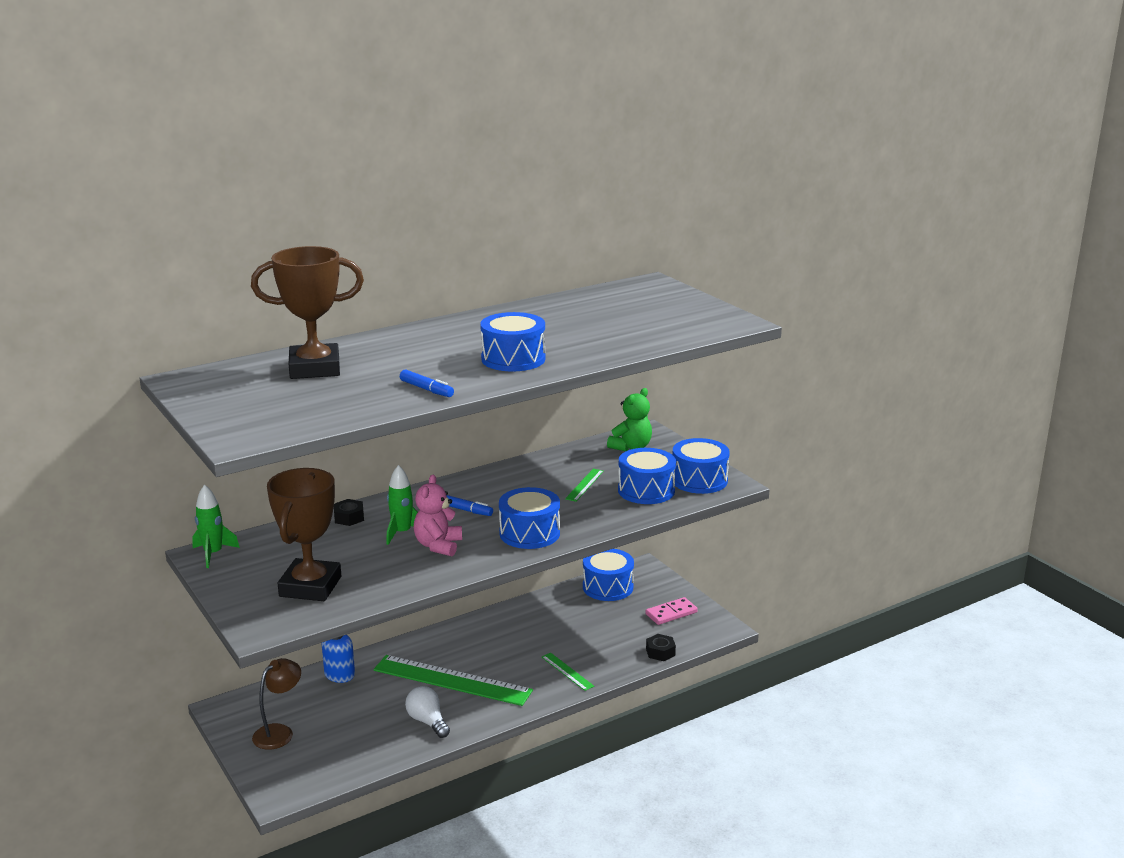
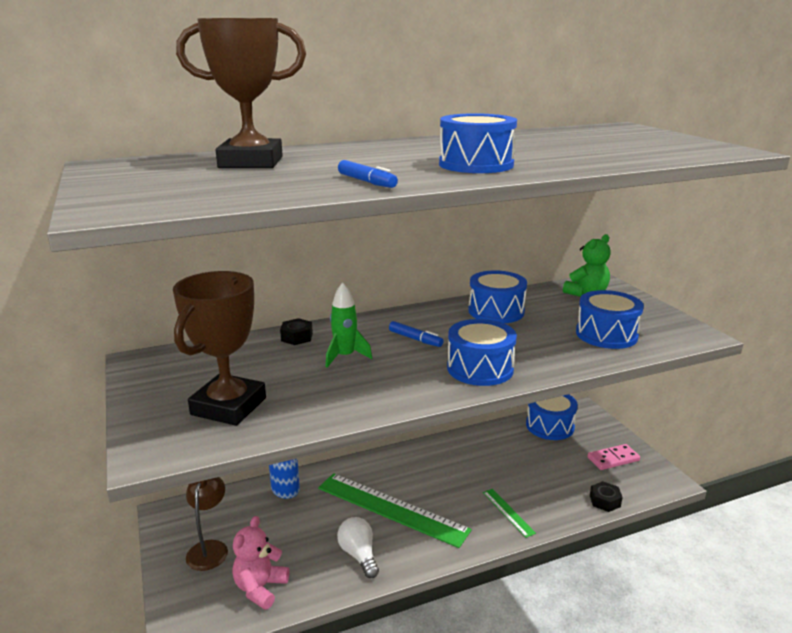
camera: 10 degrees right, 0 degrees up
green rocket [192,484,240,568] -> none
brown lamp [252,658,301,750] -> brown lamp turned 45 degrees counterclockwise [186,477,228,571]
pink teddy bear [413,475,462,556] -> pink teddy bear moved to [232,516,289,610]
green ruler [565,469,604,502] -> none
blue drum [673,438,730,494] -> blue drum moved to [468,270,527,323]

